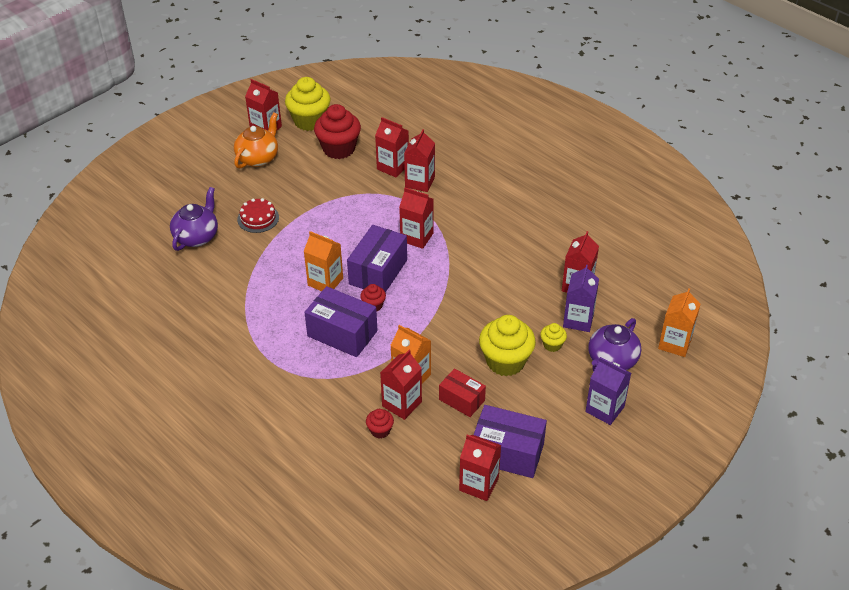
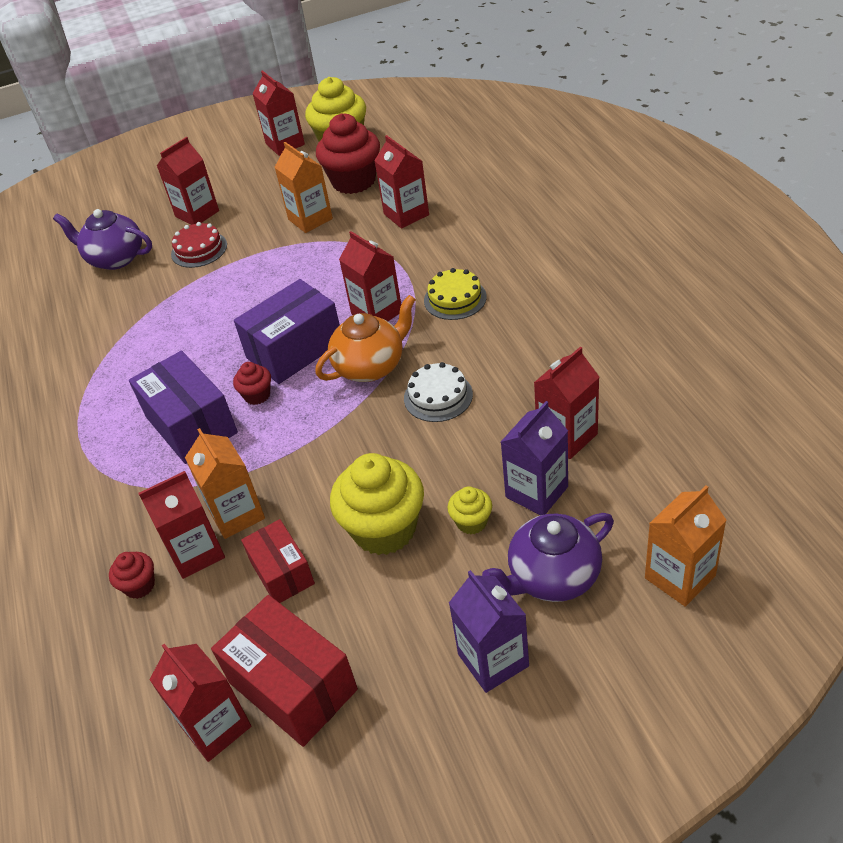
camera: 30 degrees right, 0 degrees up
purple teapot [170,187,218,251] -> purple teapot turned 120 degrees counterclockwise [53,209,152,270]
orange teapot [234,112,278,169] -> orange teapot moved to [315,295,416,382]
orange carton [304,231,343,291] -> orange carton moved to [275,142,333,233]
red carton [404,129,435,192] -> red carton moved to [157,137,219,225]
purple box [473,405,547,478] -> red box [211,595,358,747]
none -> white cake [404,362,473,422]
none -> yellow cake [424,268,487,320]

